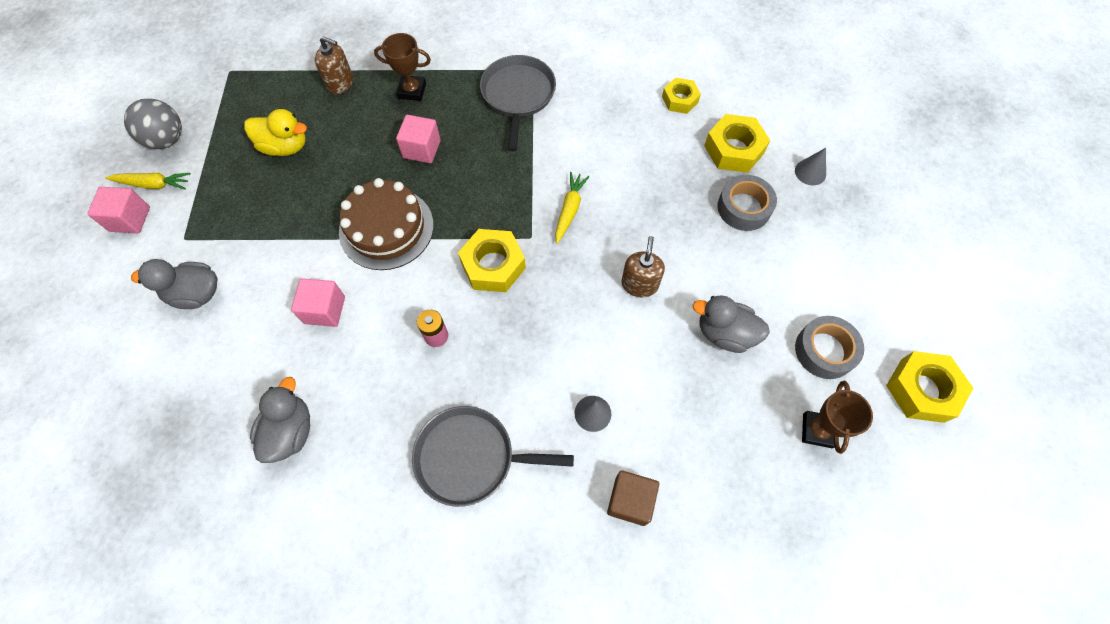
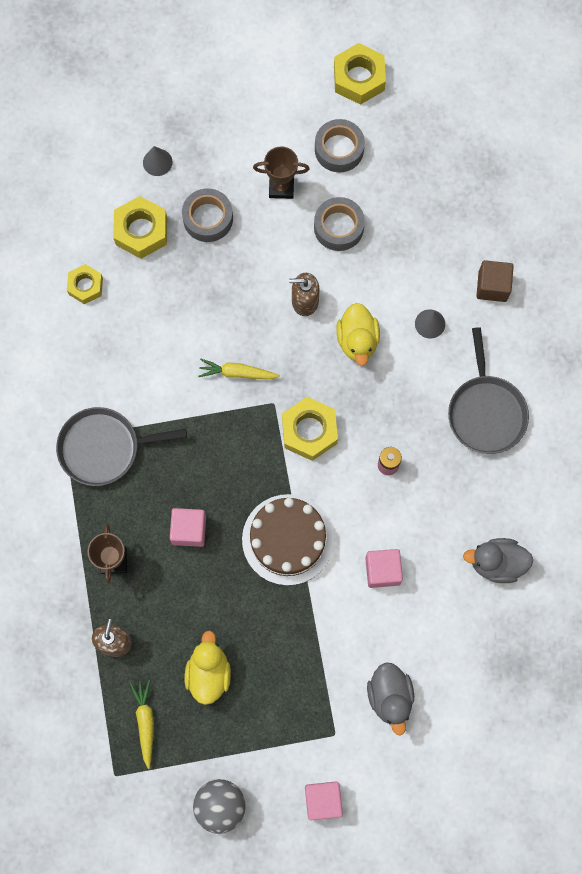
camera: 100 degrees left, 10 degrees up
yellow carrot [105,173,191,190] -> yellow carrot moved to [130,680,154,769]
grey duck [693,295,770,353] -> grey tape [314,197,365,251]
brown trophy [802,381,873,454] -> brown trophy moved to [253,146,310,199]
none -> yellow duck [336,303,380,366]

